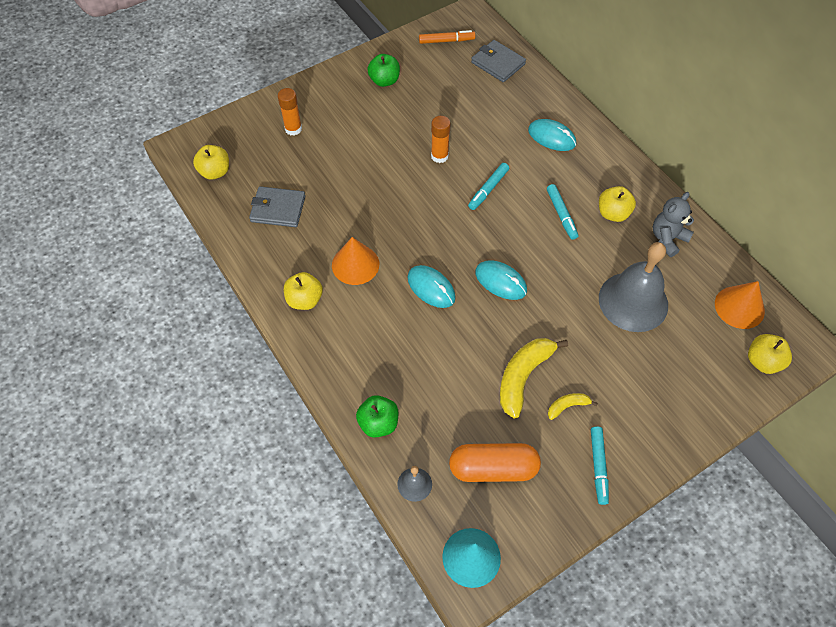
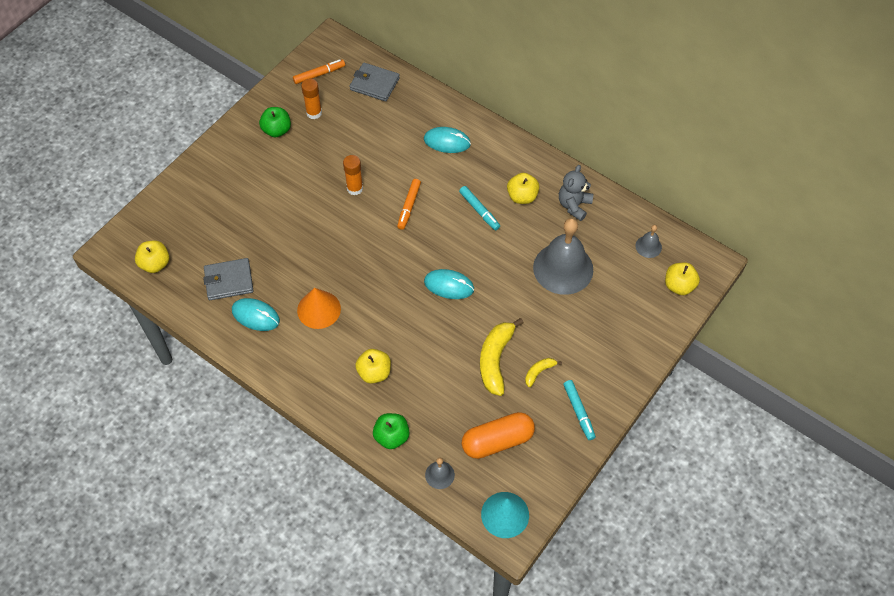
camera: 20 degrees left, 0 degrees up
orange glue stick [278,88,302,135] -> orange glue stick moved to [301,78,322,119]
yellow apple [284,272,323,310] -> yellow apple moved to [355,349,391,384]
turquoise mouse [407,265,456,308] -> turquoise mouse moved to [232,298,280,331]
turquoise marker [468,163,509,210] -> orange marker [397,179,421,230]
orange cone [715,281,765,329] -> grey bell [635,225,662,258]

